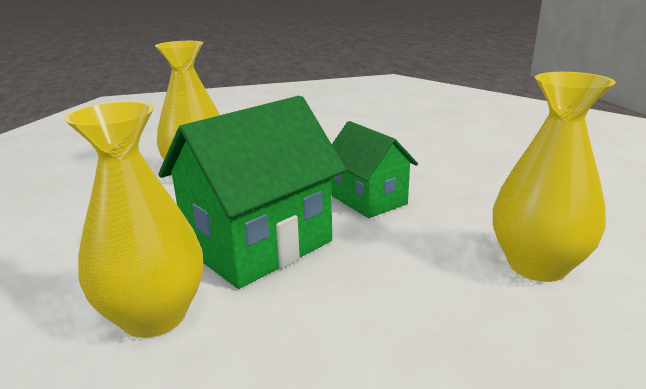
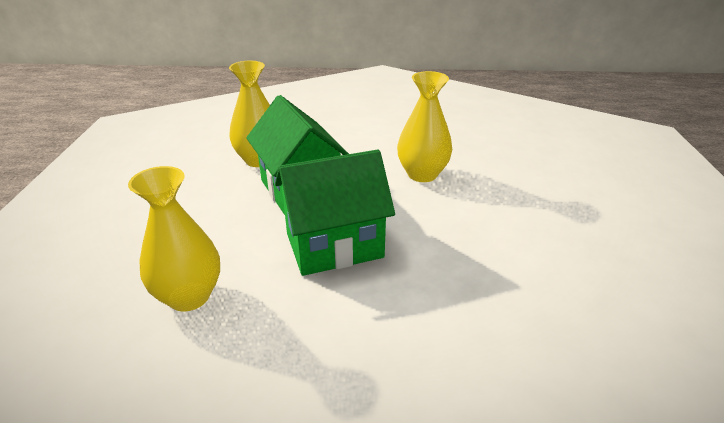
camera: 105 degrees right, 10 degrees up
green house [331,121,418,218] -> green house [275,150,395,276], size x1.61

